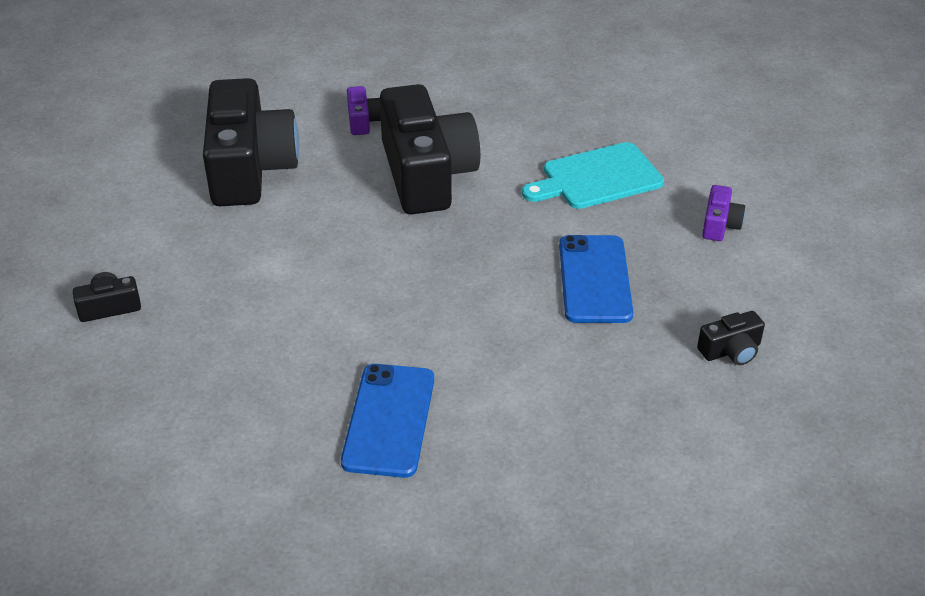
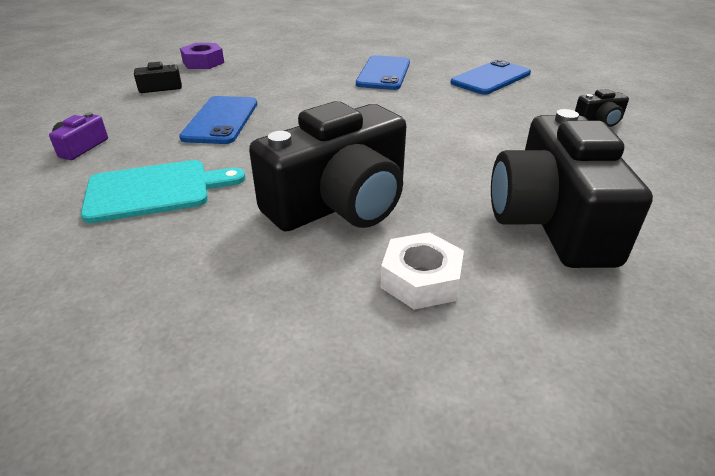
camera: 175 degrees left, 5 degrees down
purple camera [347,86,381,135] -> white nut [380,232,464,310]
black camera [380,84,480,215] -> black camera turned 120 degrees counterclockwise [249,101,406,231]
none -> purple nut [180,43,224,69]
none -> blue phone [451,59,531,95]

